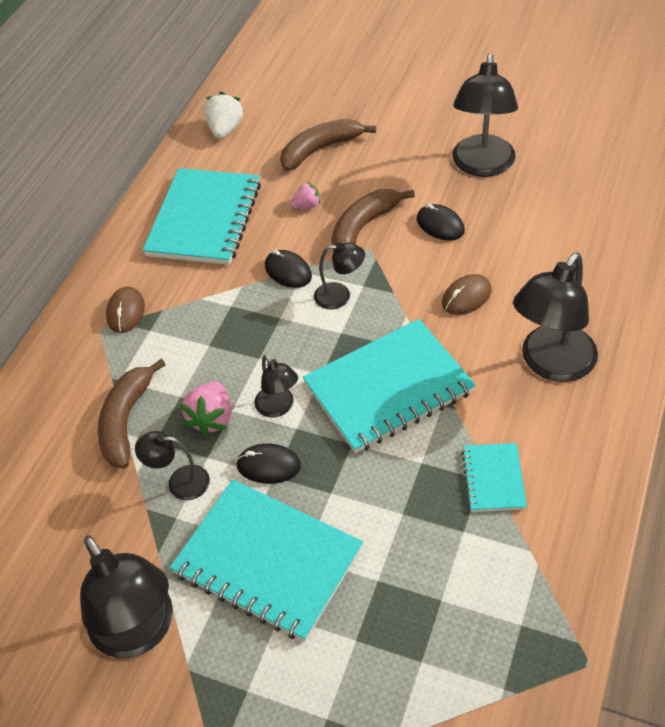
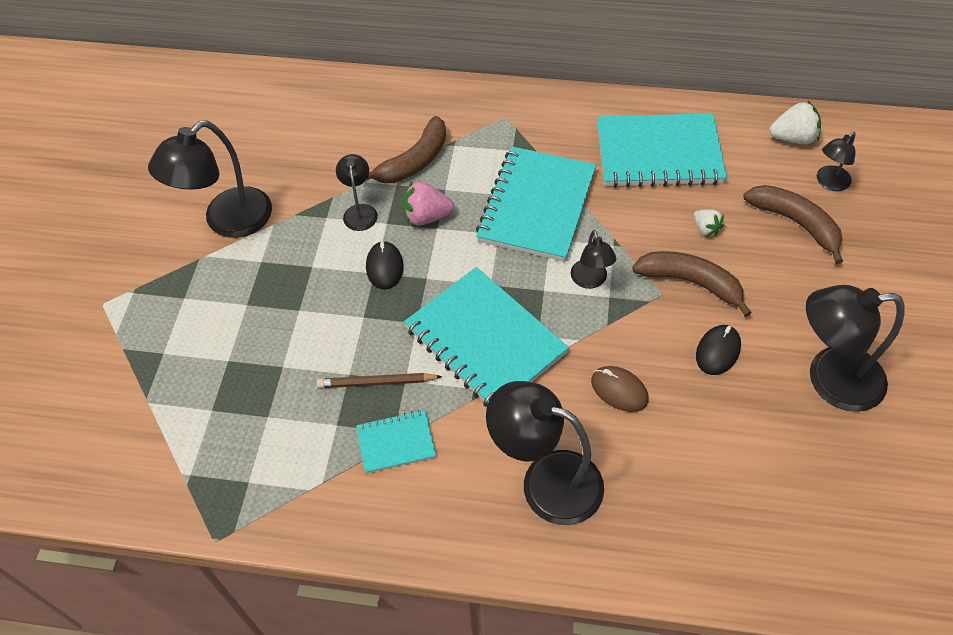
camera: 75 degrees right, 5 degrees up
brown banana [98,359,166,468] -> brown banana turned 135 degrees clockwise [367,116,446,183]
brown mouse [106,287,145,333] -> none
turquoise notebook [170,479,363,642] -> turquoise notebook moved to [476,147,596,262]
black lamp [254,354,298,417] -> black lamp moved to [817,132,856,191]
black mouse [265,249,312,288] -> none
pink strawberry [290,182,320,209] -> white strawberry [694,209,724,237]
none -> brown pencil [317,373,442,388]

